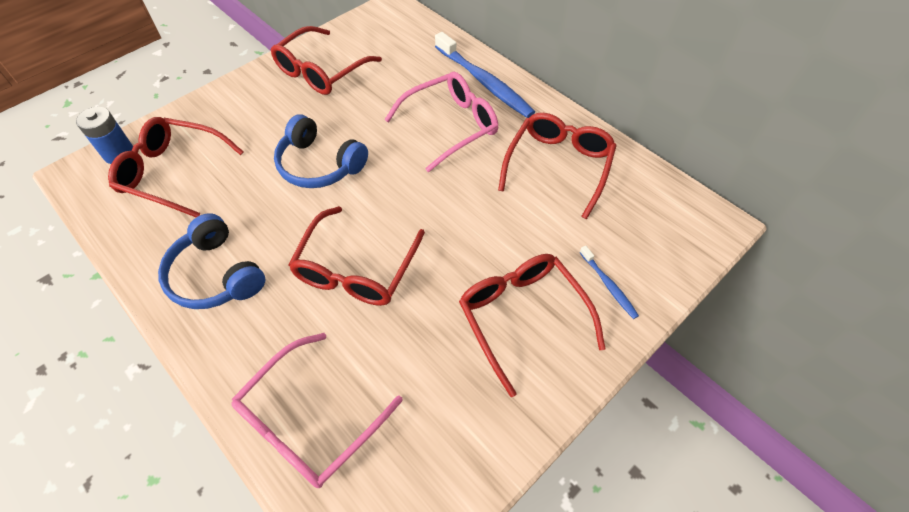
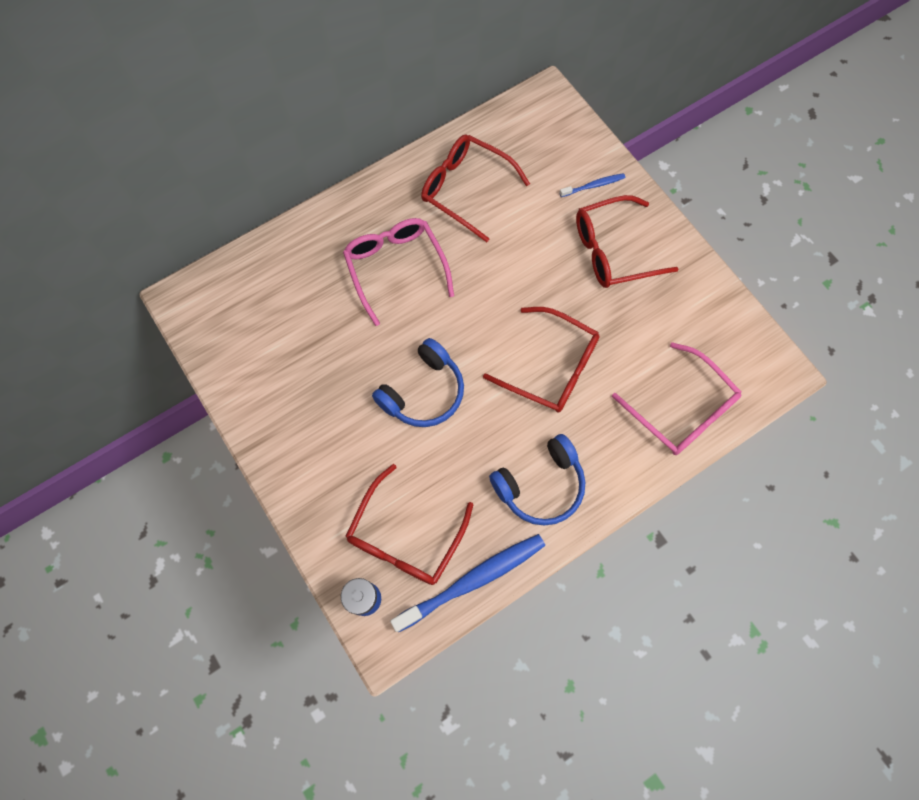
camera: 80 degrees left, 15 degrees up
red glasses [271,26,382,95] -> none
blue toothbrush [435,32,535,118] -> blue toothbrush moved to [390,534,545,633]

